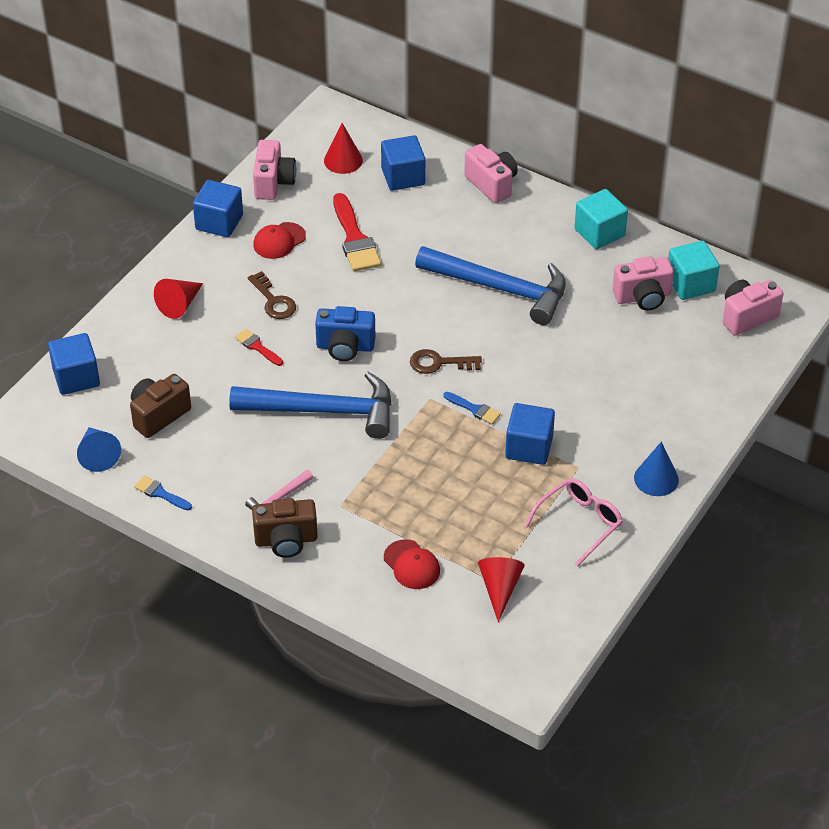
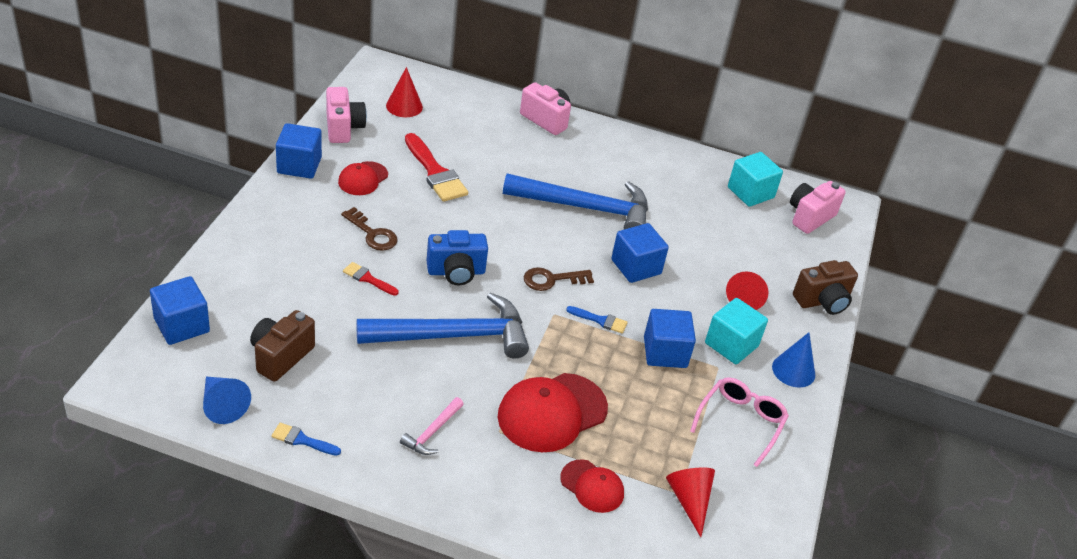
camera: 20 degrees left, 5 degrees down
red cone [154,279,203,319] -> red cone moved to [726,271,769,310]
brown camera [252,498,318,558] -> brown camera moved to [793,260,858,315]
blue cube [381,135,425,191] -> blue cube moved to [611,223,669,283]
turquoise cube [574,189,628,249] -> turquoise cube moved to [705,298,768,364]
pink camera [613,256,674,311] -> none
none -> red cap [497,373,608,452]

